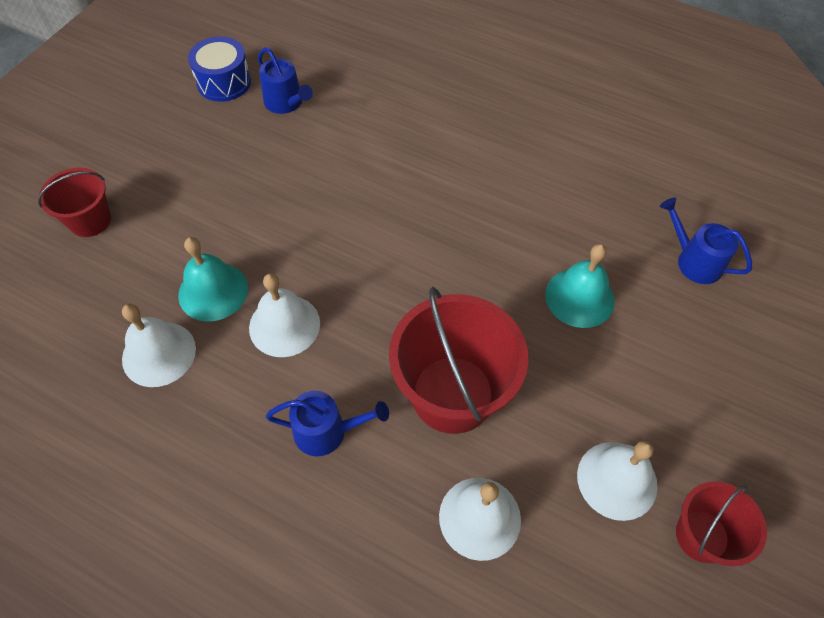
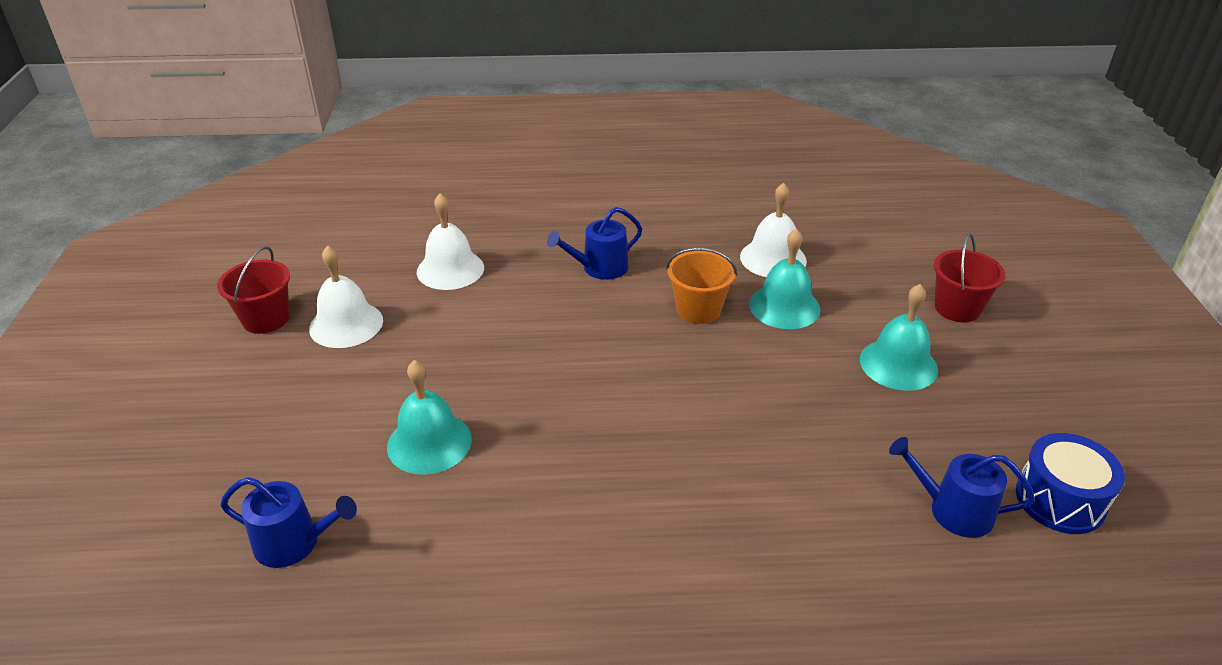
camera: 150 degrees right, 20 degrees down
white bell [249,273,320,357] -> orange bucket [666,248,737,324]
red bucket [389,287,528,434] -> none
none -> turquoise bell [860,284,938,391]

